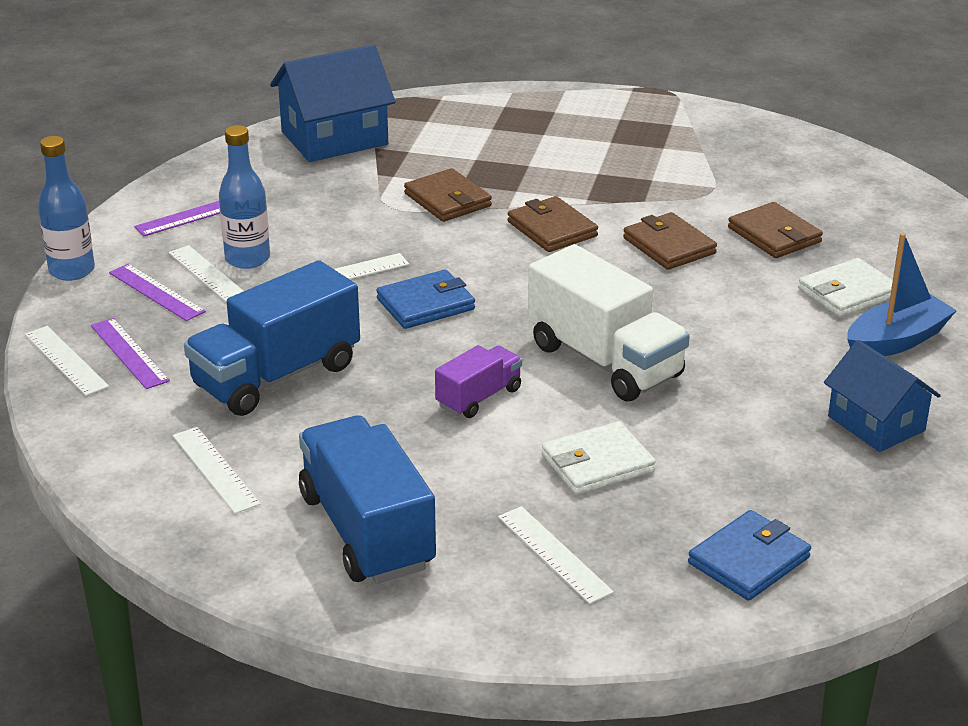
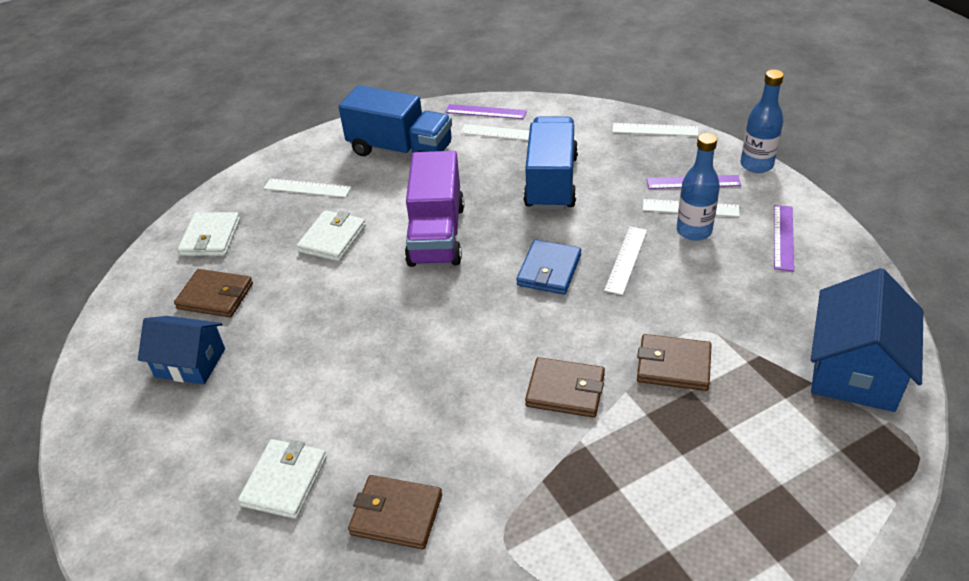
camera: 140 degrees right, 10 degrees up
purple ruler [91,318,170,389] -> purple ruler moved to [445,104,527,119]
purple truck [435,345,522,418] -> purple truck [405,151,464,267], size x1.89
white truck [528,244,690,401] -> none
brown wallet [623,212,717,270] -> brown wallet moved to [174,269,253,317]
blue wallet [688,510,811,601] -> white wallet [178,212,240,256]
blue boat [847,233,957,356] -> none

